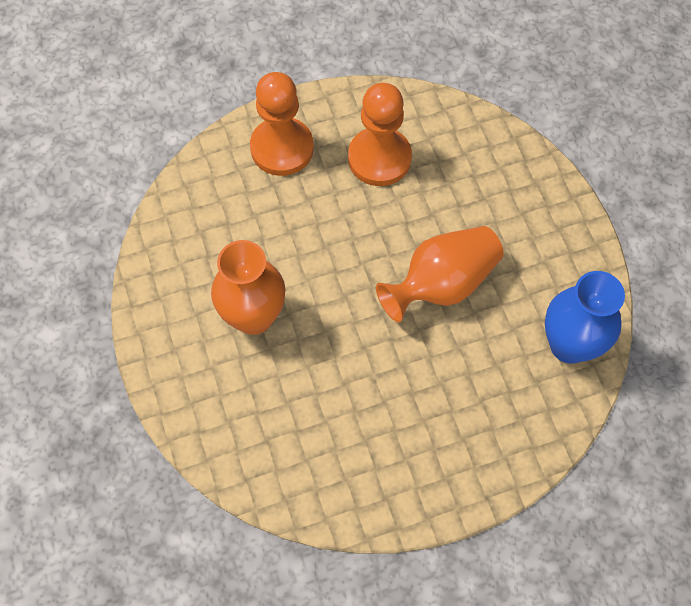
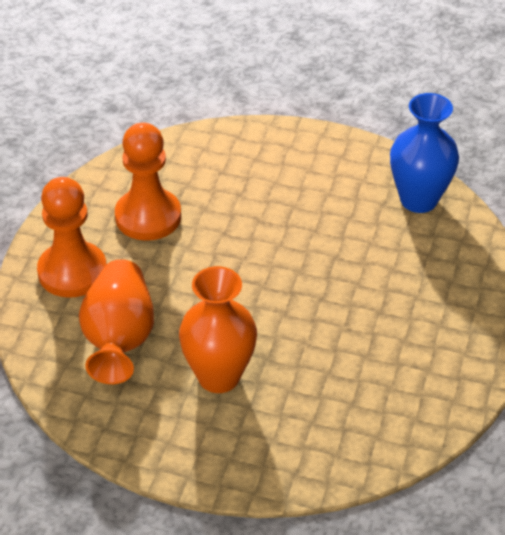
camera: 55 degrees left, 20 degrees down
orange vase [376,226,504,322] -> orange vase moved to [79,259,154,384]

